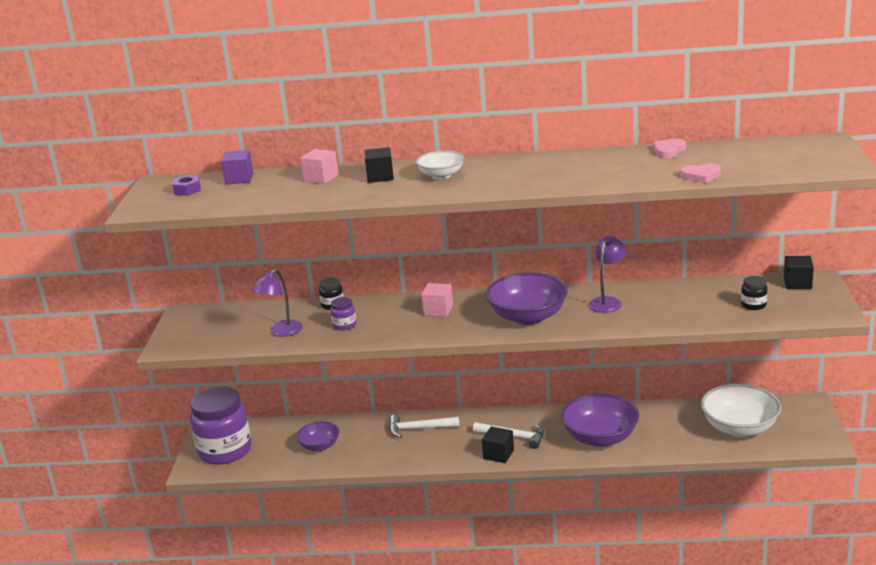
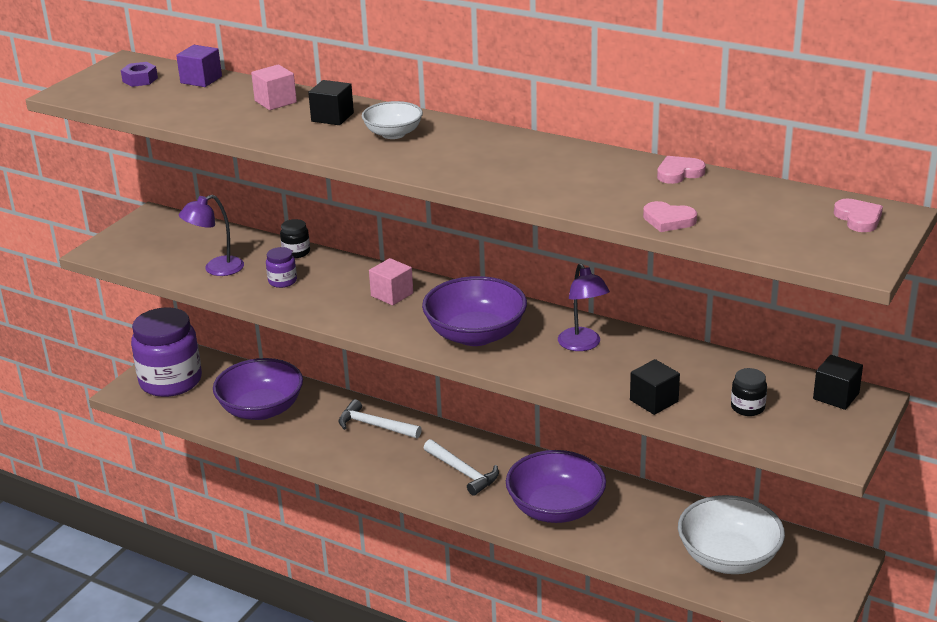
camera: 25 degrees right, 5 degrees up
purple bowl [297,421,339,451] -> purple bowl [213,358,303,420], size x1.75
black cube [482,426,514,463] -> black cube moved to [630,359,680,415]
purple lamp [589,236,626,313] -> purple lamp turned 105 degrees clockwise [558,263,610,351]
none -> pink heart [834,199,883,232]

